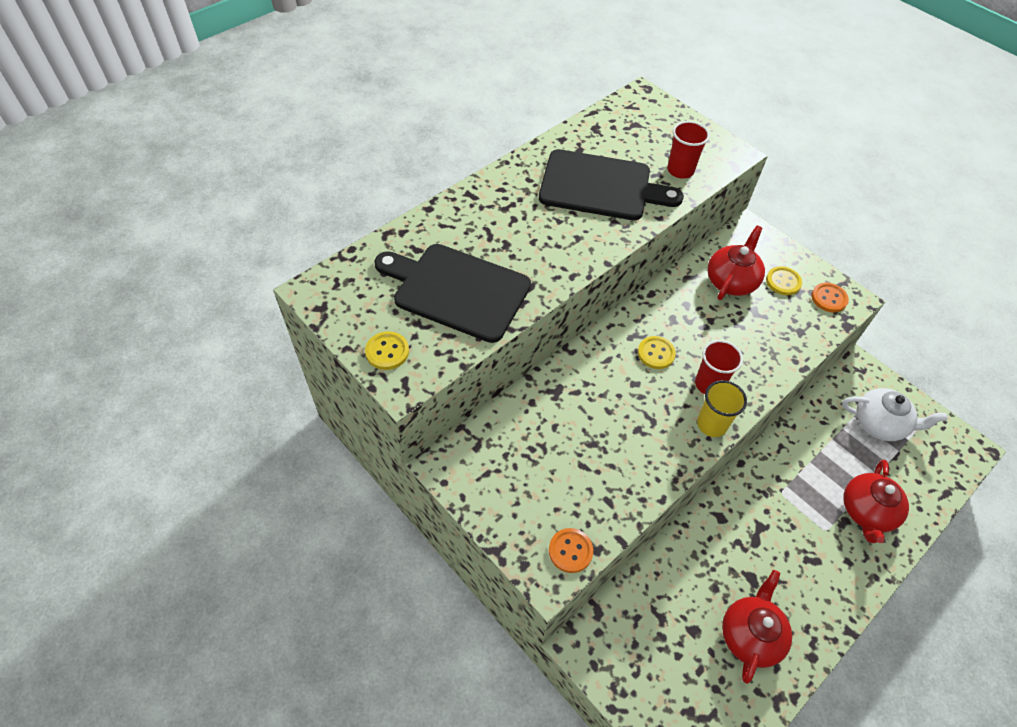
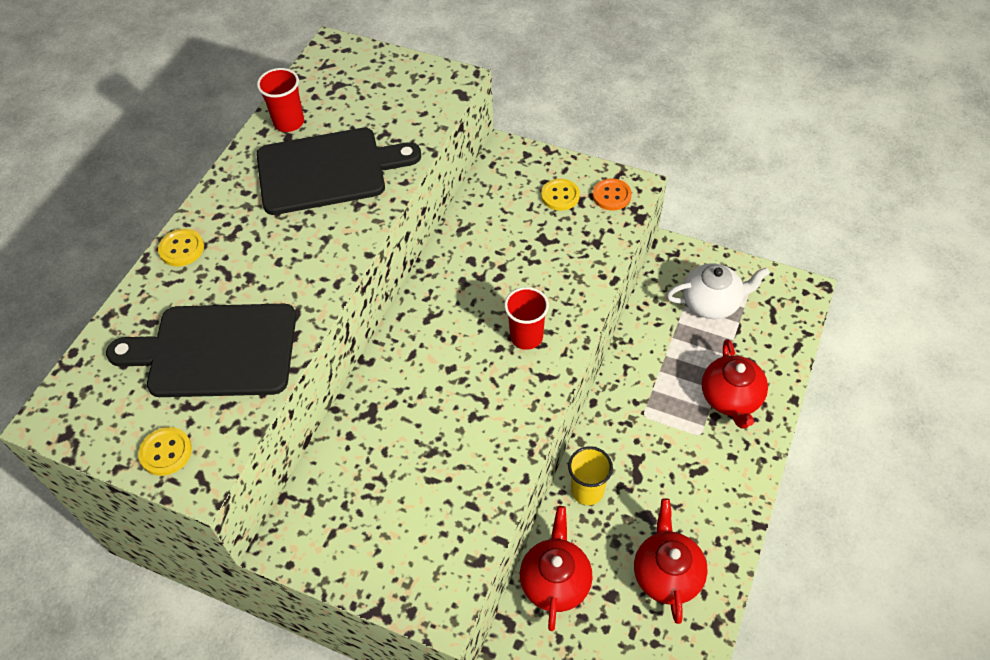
camera: 20 degrees left, 0 degrees up
orange button [549,528,593,573] -> none
yellow button [638,336,676,369] -> yellow button moved to [158,229,204,267]
red cup [667,121,710,179] -> red cup moved to [257,68,304,132]
yellow cup [697,380,747,437] -> yellow cup moved to [568,446,613,505]
red teapot [707,226,765,300] -> red teapot moved to [520,506,593,631]

